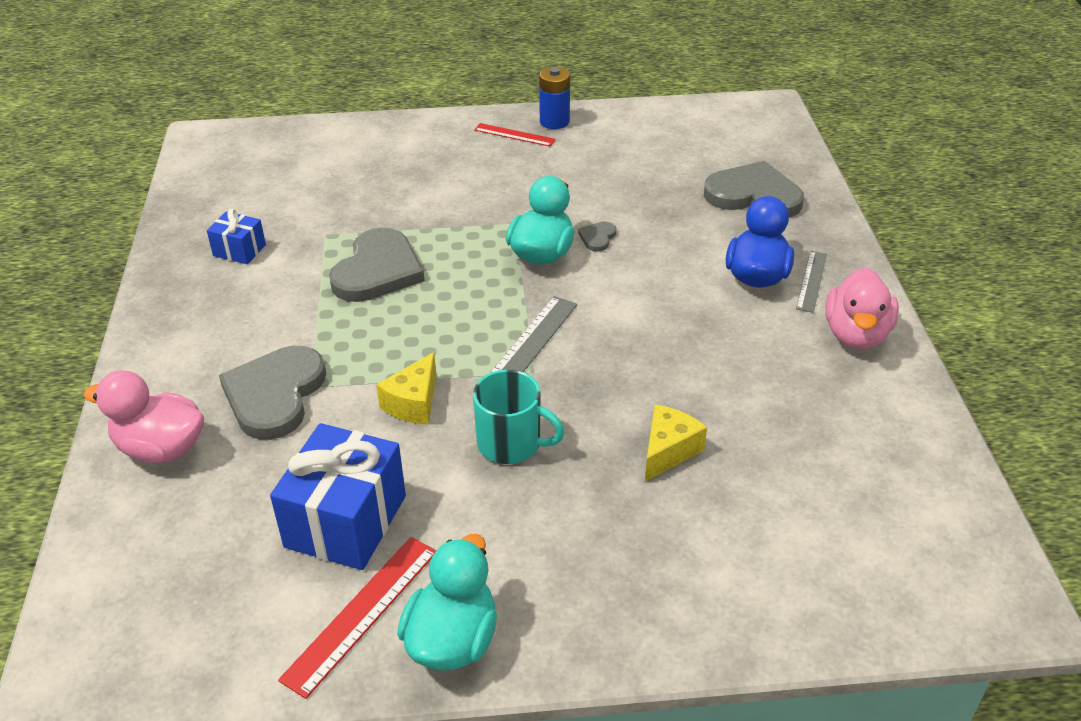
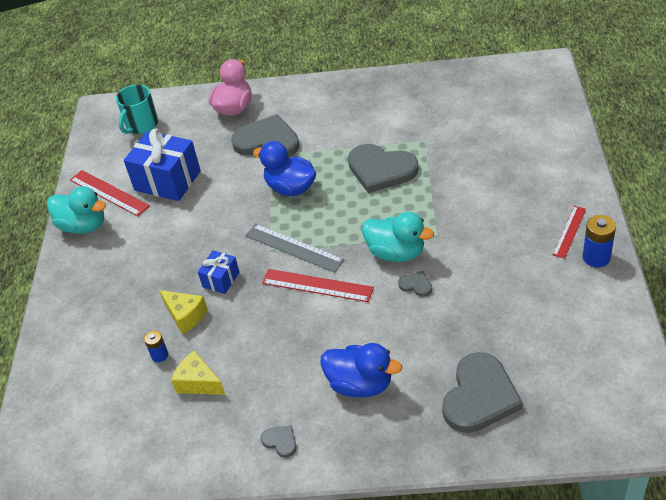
camera: 100 degrees right, 5 degrees up
blue gift [207,209,266,264] -> blue gift moved to [198,251,240,294]
yellow cheese [376,352,436,425] -> yellow cheese moved to [171,351,225,395]
turquoise mug [473,370,564,464] -> turquoise mug moved to [116,84,158,134]
grey ruler [796,251,827,313] -> none
pink duck [825,268,899,349] -> grey heart [261,425,297,458]
none -> blue battery [144,330,168,362]
none -> blue duck [253,141,316,196]
none -> red ruler [262,269,374,302]

